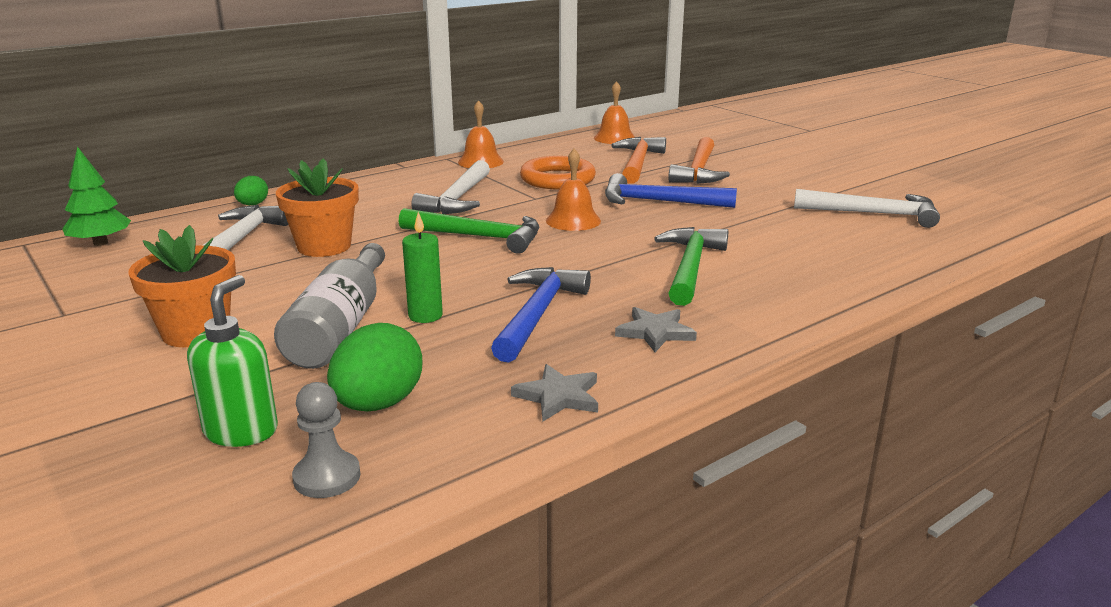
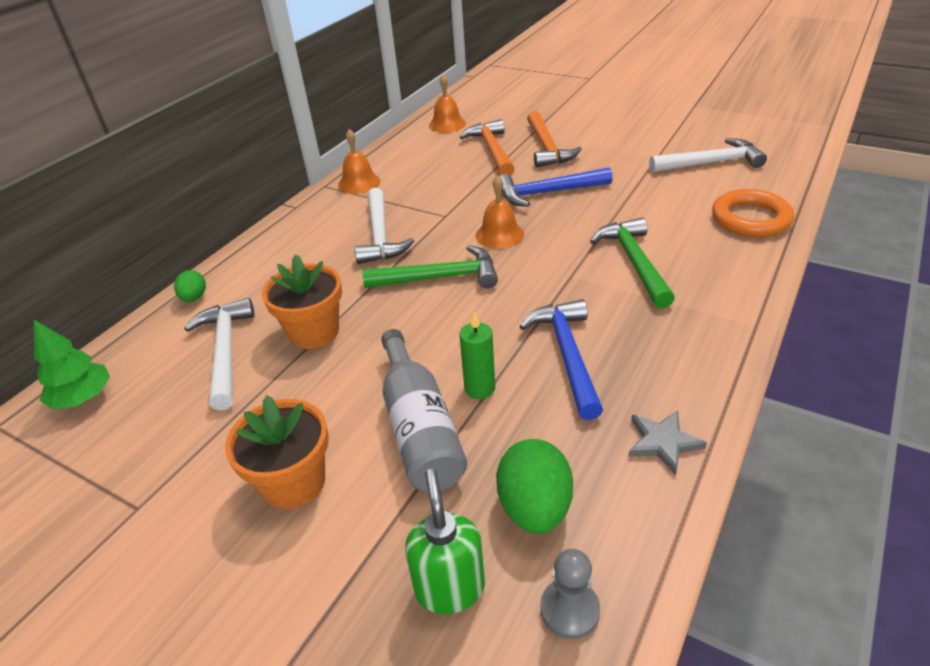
camera: 20 degrees left, 15 degrees up
orange ring [520,156,596,189] -> orange ring moved to [712,189,794,237]
grey star [615,307,697,352] -> none

